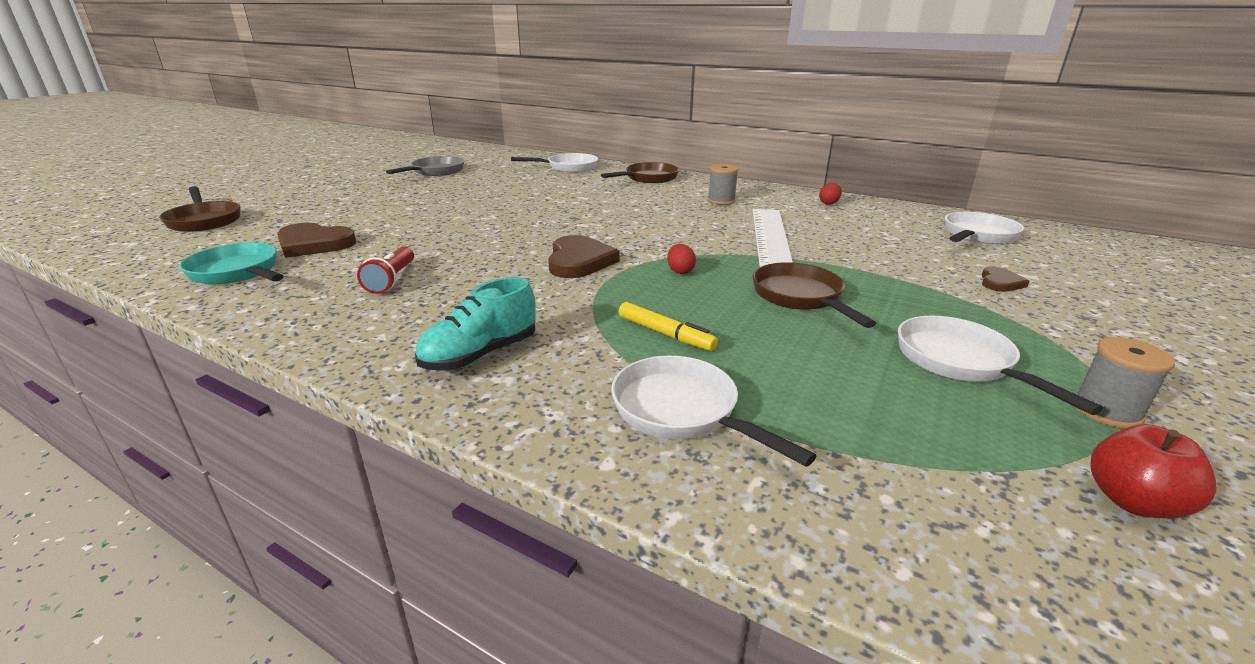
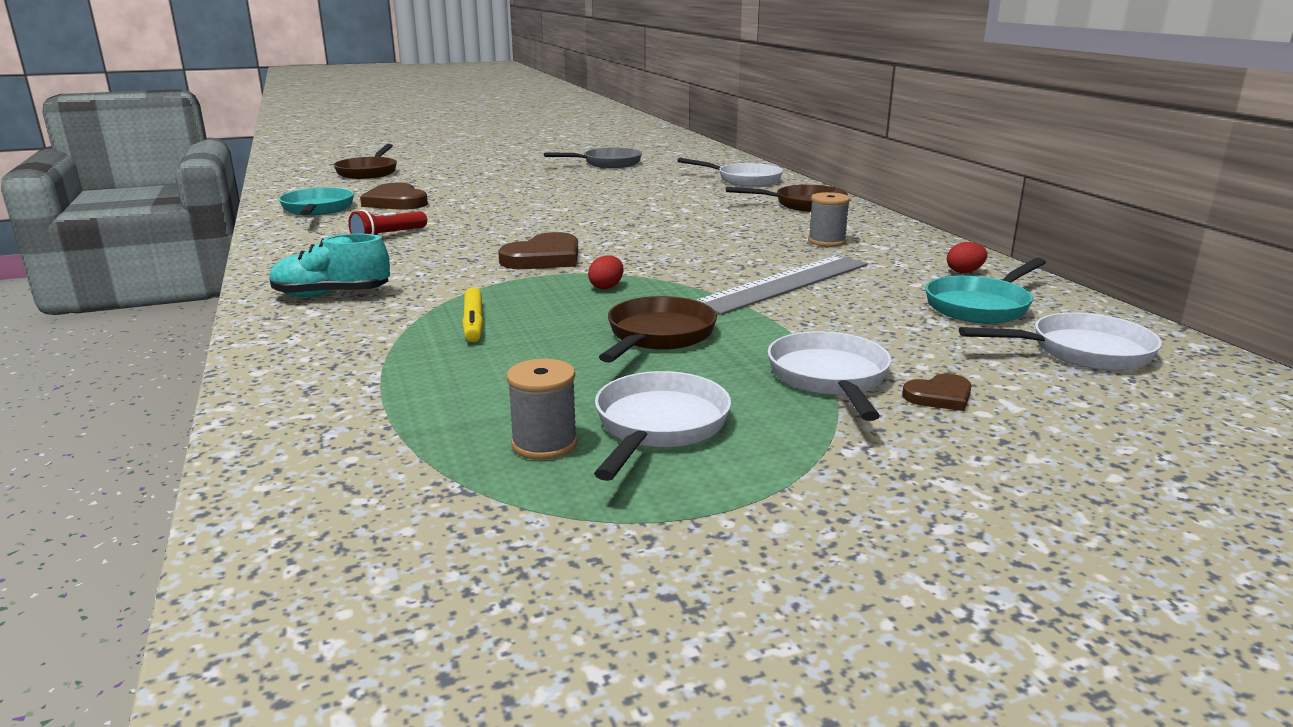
camera: 40 degrees right, 5 degrees down
white pan [611,356,816,467] -> white pan moved to [767,331,892,421]
white ruler [753,209,793,267] -> grey ruler [696,255,867,315]
grey spool [1076,337,1175,428] -> grey spool moved to [507,359,578,460]
red apple [1090,424,1217,518] -> none
none -> turquoise pan [925,258,1046,324]

